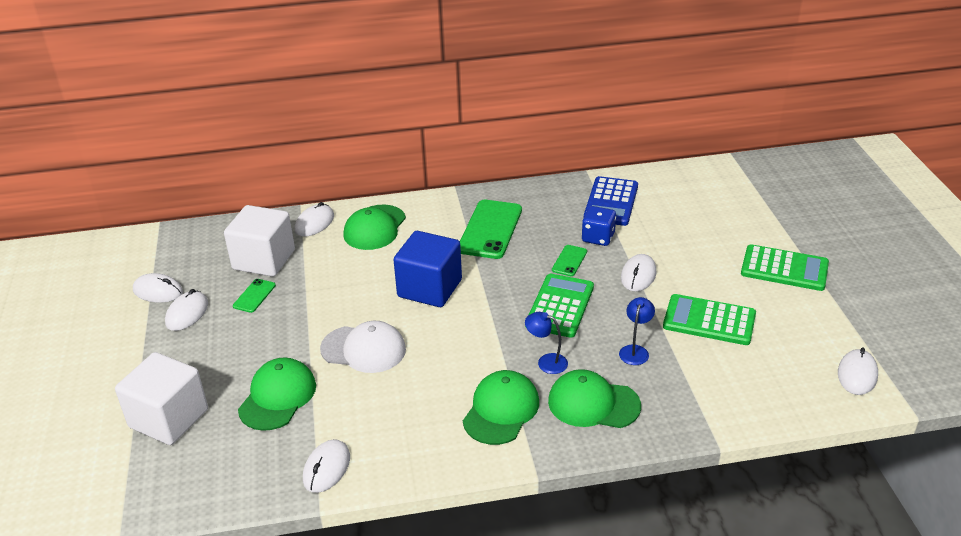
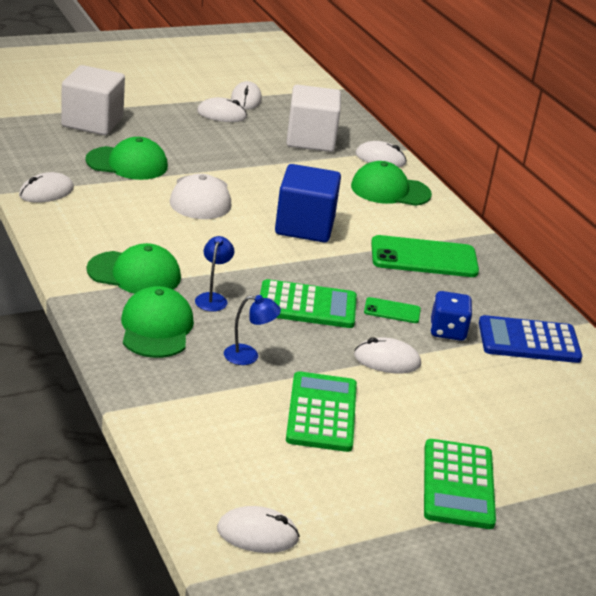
camera: 70 degrees right, 5 degrees down
green phone [233,279,276,313] -> none
white mouse [303,439,350,493] -> white mouse turned 45 degrees counterclockwise [19,172,74,203]

